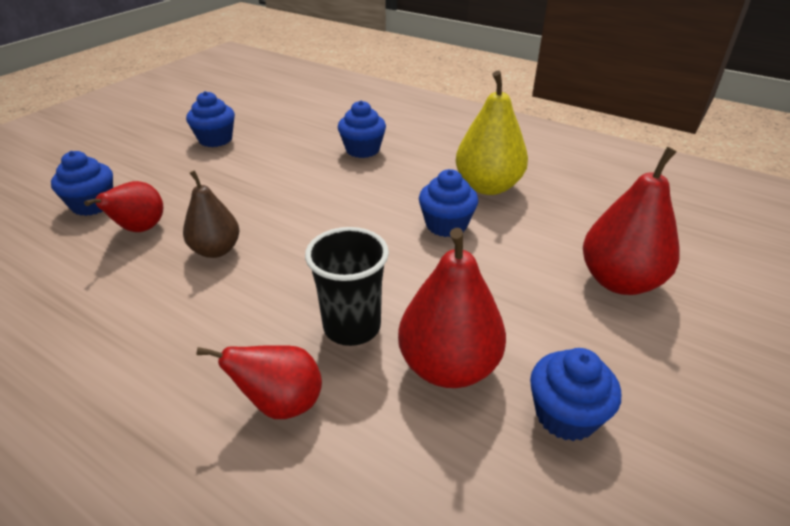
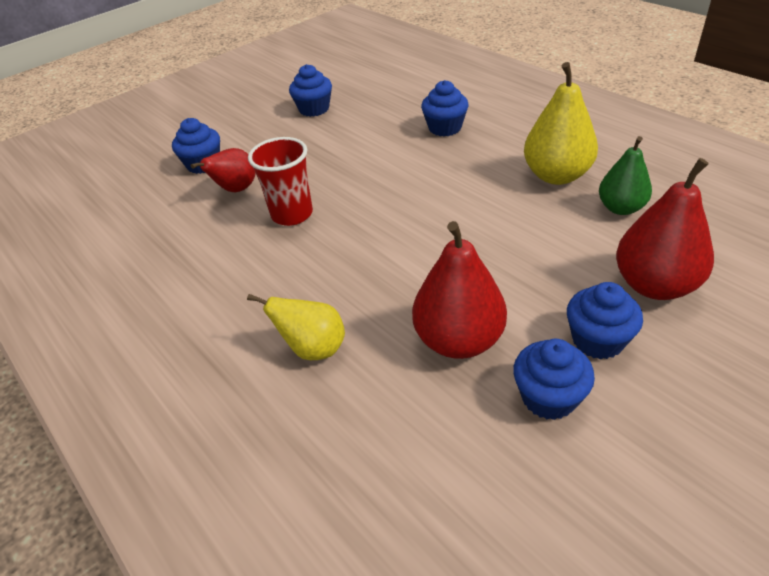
camera: 20 degrees right, 5 degrees up
brown pear [183,170,240,258] -> red cup [248,137,313,226]
red pear [196,345,322,419] -> yellow pear [247,294,345,360]
black cup [305,227,389,346] -> none
blue cupcake [419,169,478,237] -> blue cupcake moved to [567,282,643,359]
none -> green pear [599,136,652,215]

